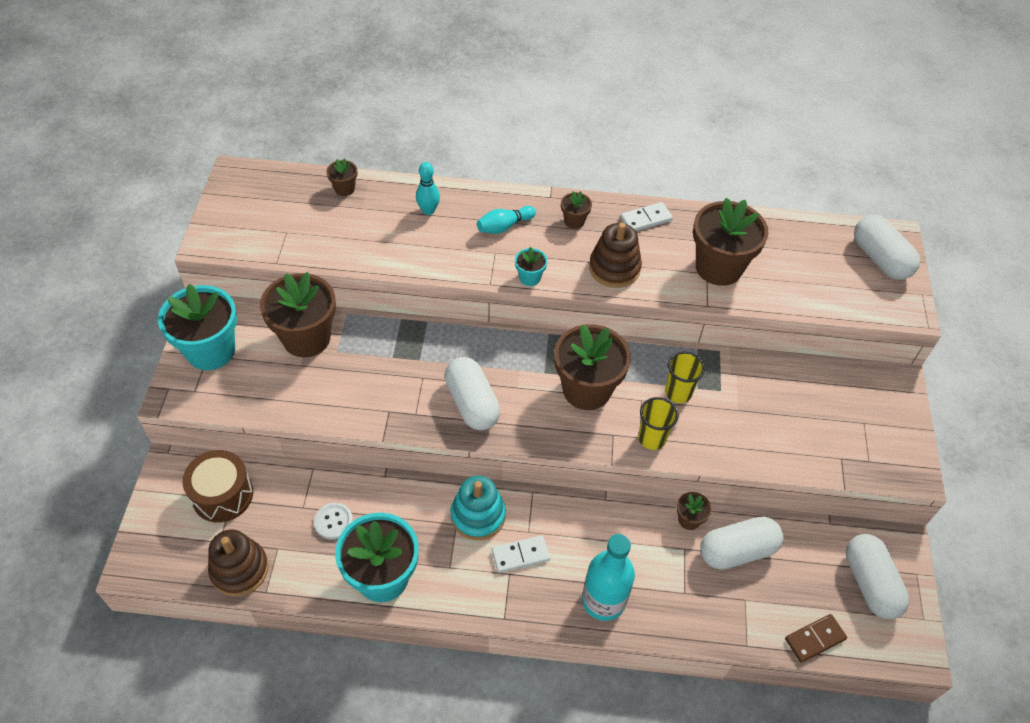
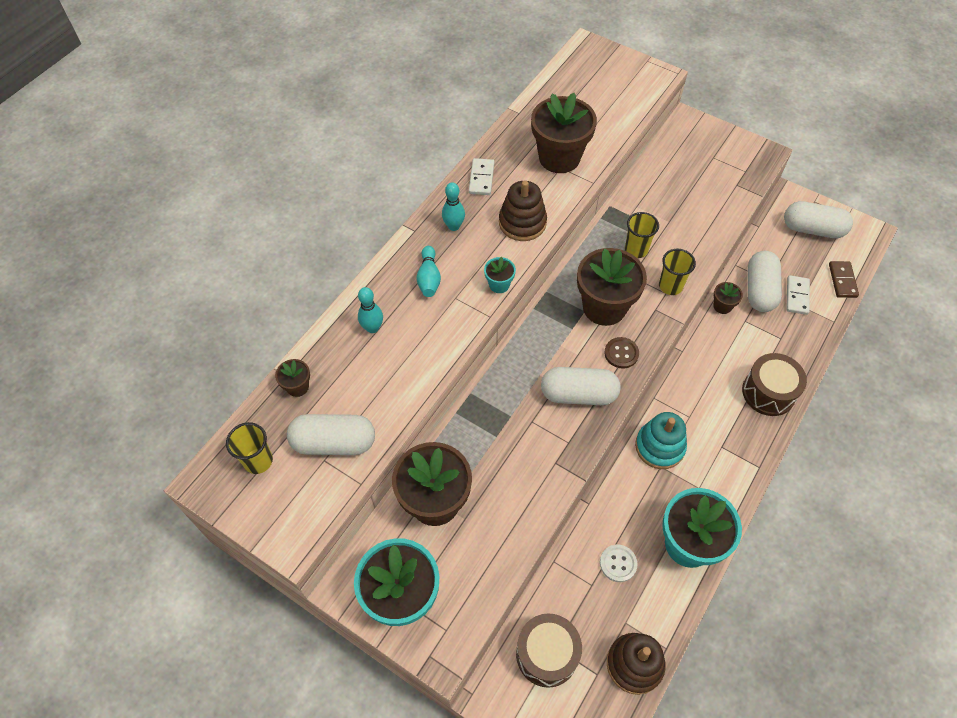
camera: 60 degrees left, 5 degrees up
white domino [492,535,550,573] -> white domino moved to [786,275,810,315]
brown flower pot [561,191,592,229] -> turquoise bowling pin [442,182,465,231]
turquoise bottle [582,534,635,621] -> brown drum [742,353,807,416]
white capsule [854,215,920,280] -> white capsule moved to [287,414,375,455]
none -> yellow cup [226,422,273,474]
none -> brown button [604,337,639,368]

